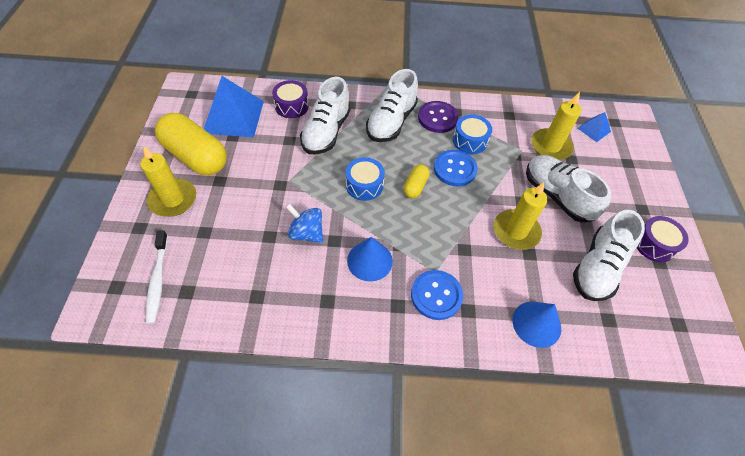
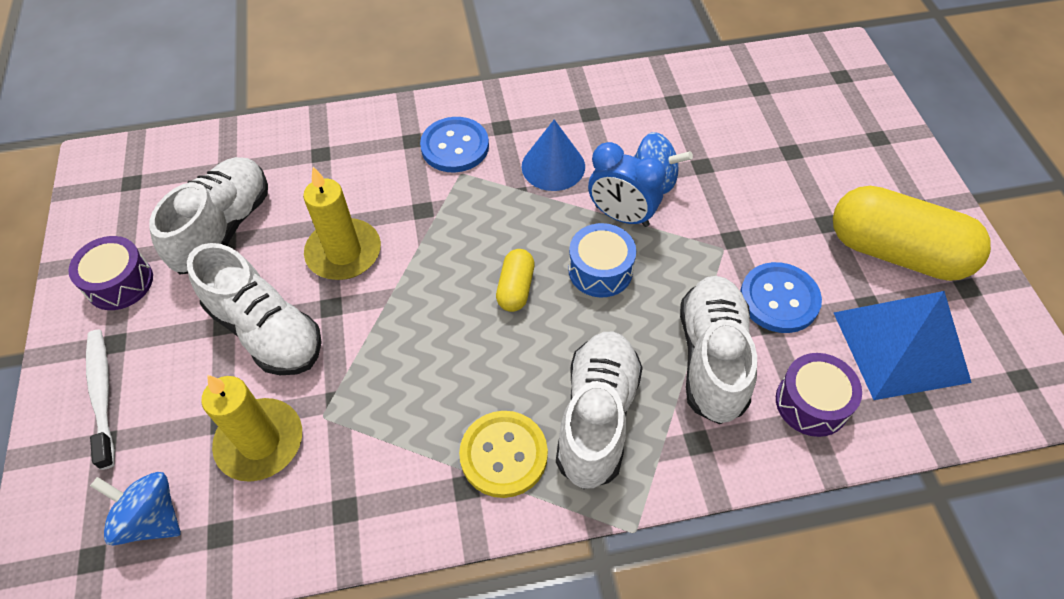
camera: 170 degrees right, 0 degrees up
yellow candle [140,146,196,217] -> none
white toothbrush [146,230,168,324] -> white toothbrush moved to [86,330,115,470]
purple button [418,101,459,133] -> yellow button [459,411,548,498]
blue button [434,150,478,186] -> blue button moved to [740,262,822,333]
blue drum [453,114,492,154] -> none
blue cone [512,301,561,348] -> none
blue pyramid [577,112,611,142] -> blue spinning top [90,472,181,545]
none -> blue clock [588,142,666,227]

